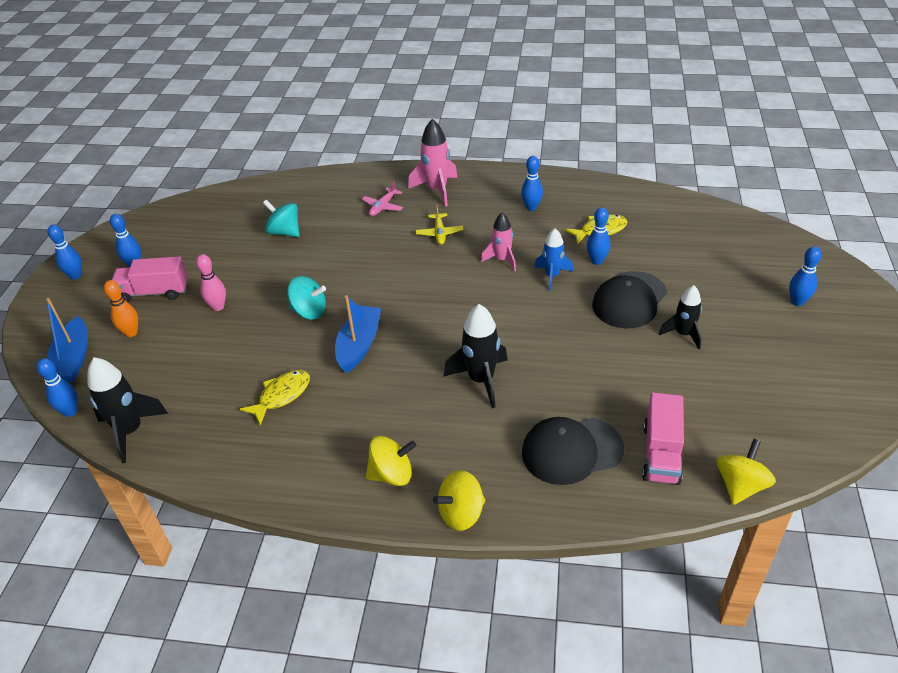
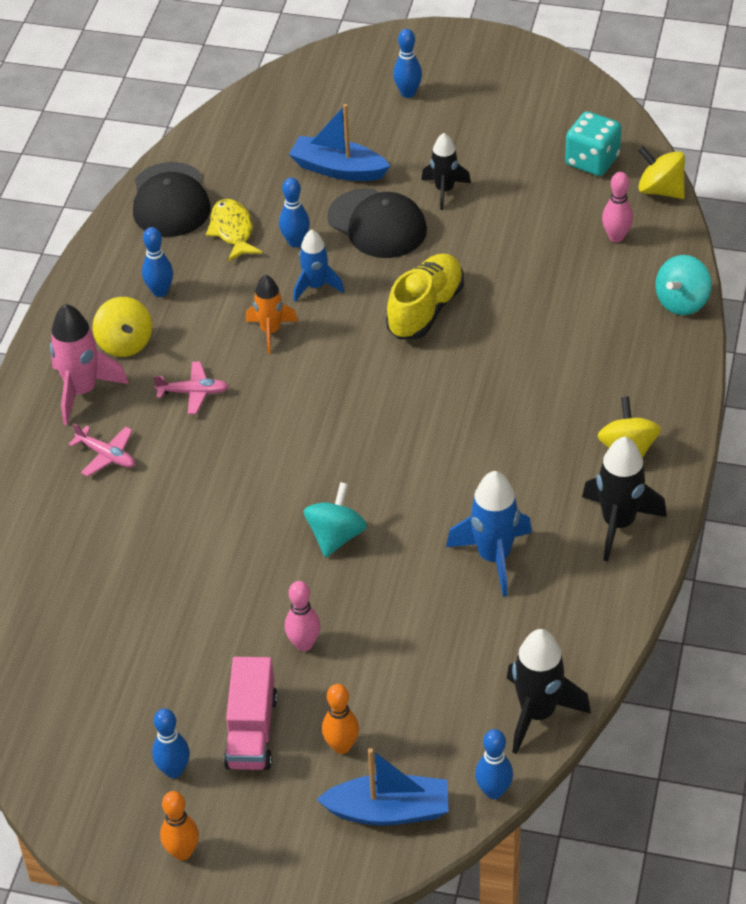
camera: 85 degrees left, 5 degrees up
blue bowling pin [47,224,82,280] -> orange bowling pin [160,791,199,861]
yellow fish [240,370,310,426] -> blue rocket [446,471,532,597]
turquoise spinning top [263,200,300,237] -> turquoise spinning top moved to [655,255,712,315]
blue boat [335,295,381,373] -> blue boat moved to [289,104,390,181]
yellow plane [416,205,464,245] -> pink plane [153,362,229,414]
yellow spinning top [433,470,485,531] -> yellow spinning top moved to [93,297,152,357]
black rocket [444,304,507,408] -> black rocket moved to [582,437,667,561]
pink rocket [481,213,516,272] -> orange rocket [246,274,298,353]
black cap [522,417,624,485] -> black cap moved to [133,162,211,237]
pink truck [642,392,684,485] -> pink bowling pin [602,172,633,242]
none -> yellow shoe [386,253,464,339]
none -> turquoise dice [565,111,622,176]

